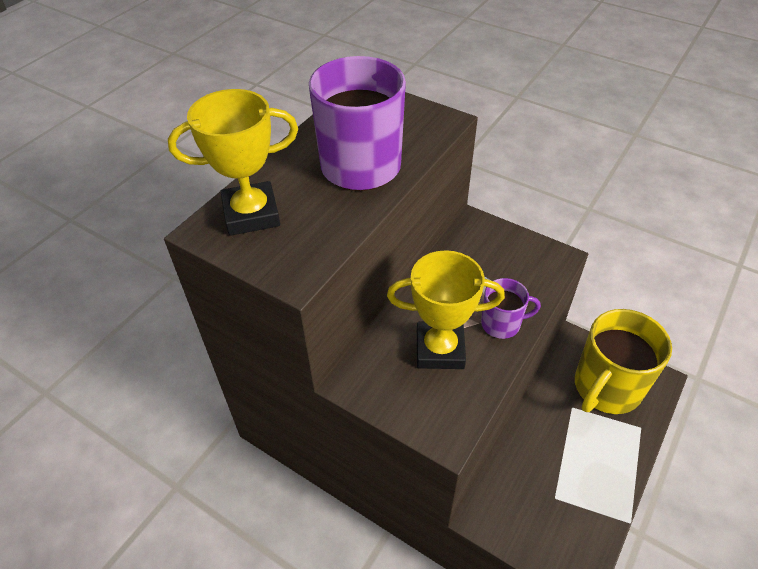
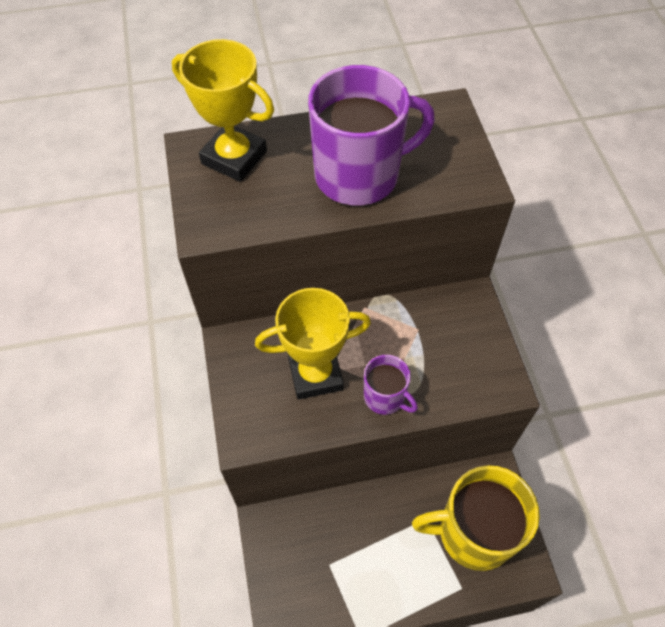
camera: 45 degrees right, 10 degrees up
yellow trophy [387,250,505,369] -> yellow trophy turned 60 degrees counterclockwise [255,288,371,400]

